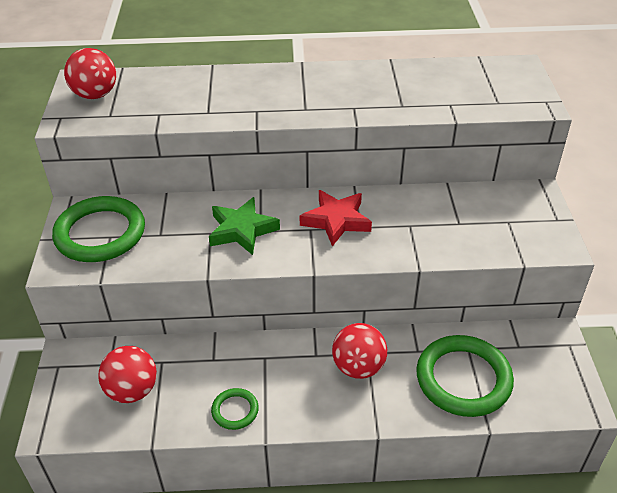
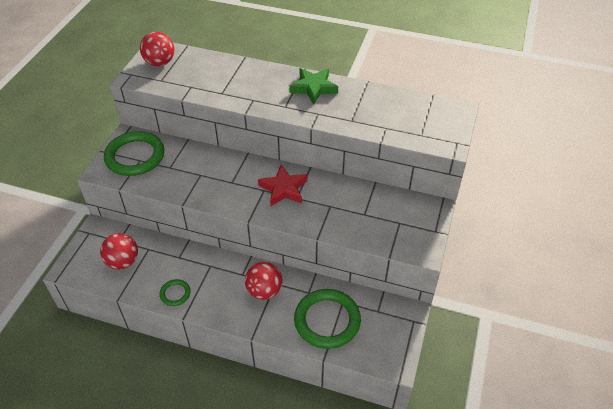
camera: 20 degrees right, 5 degrees up
green star [209,197,280,255] -> green star moved to [289,68,338,105]

